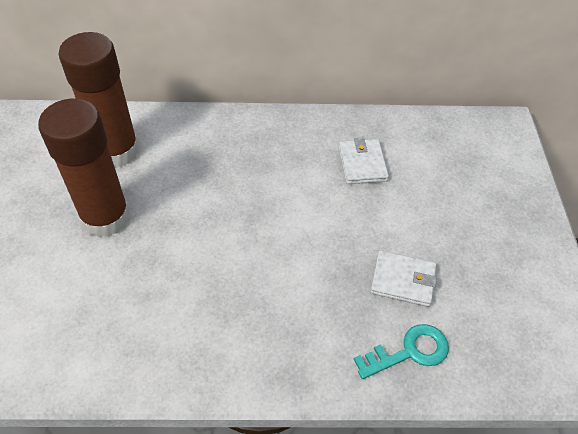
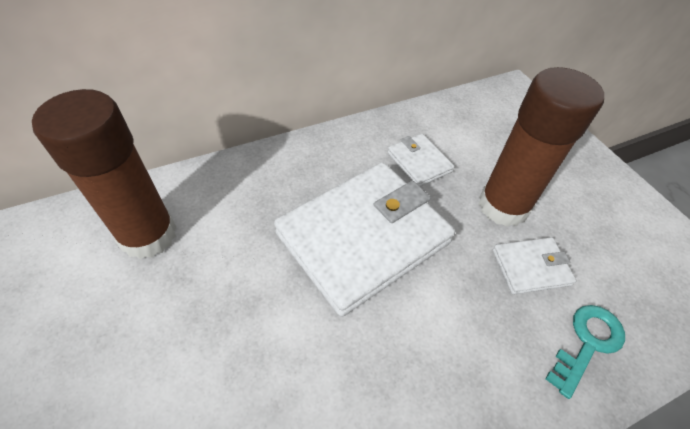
camera: 25 degrees left, 0 degrees up
brown glue stick [38,99,130,237] -> brown glue stick moved to [479,67,604,227]
none -> white wallet [274,162,455,317]

